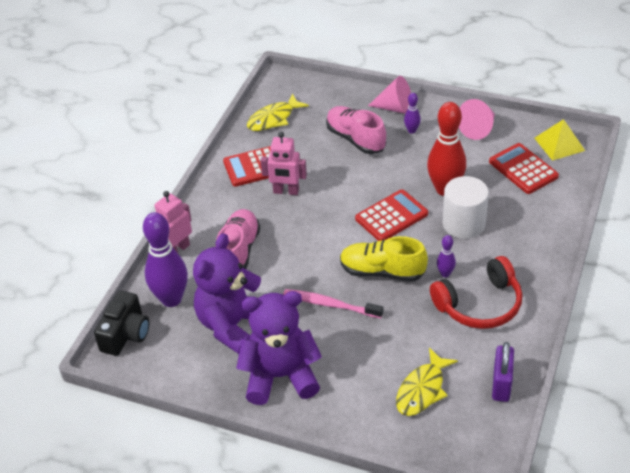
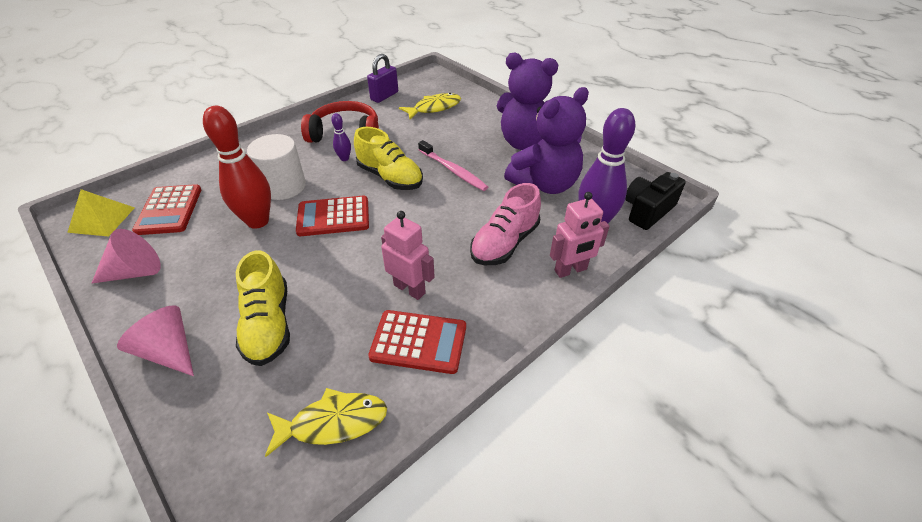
camera: 155 degrees left, 0 degrees up
pink shoe [326,106,386,154] -> yellow shoe [236,251,290,366]
purple bowling pin [404,93,421,133] -> none

